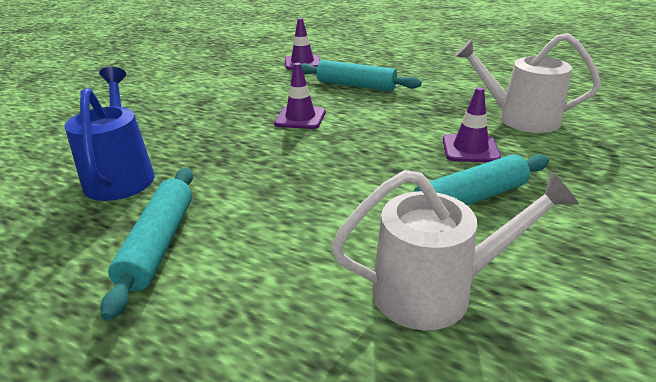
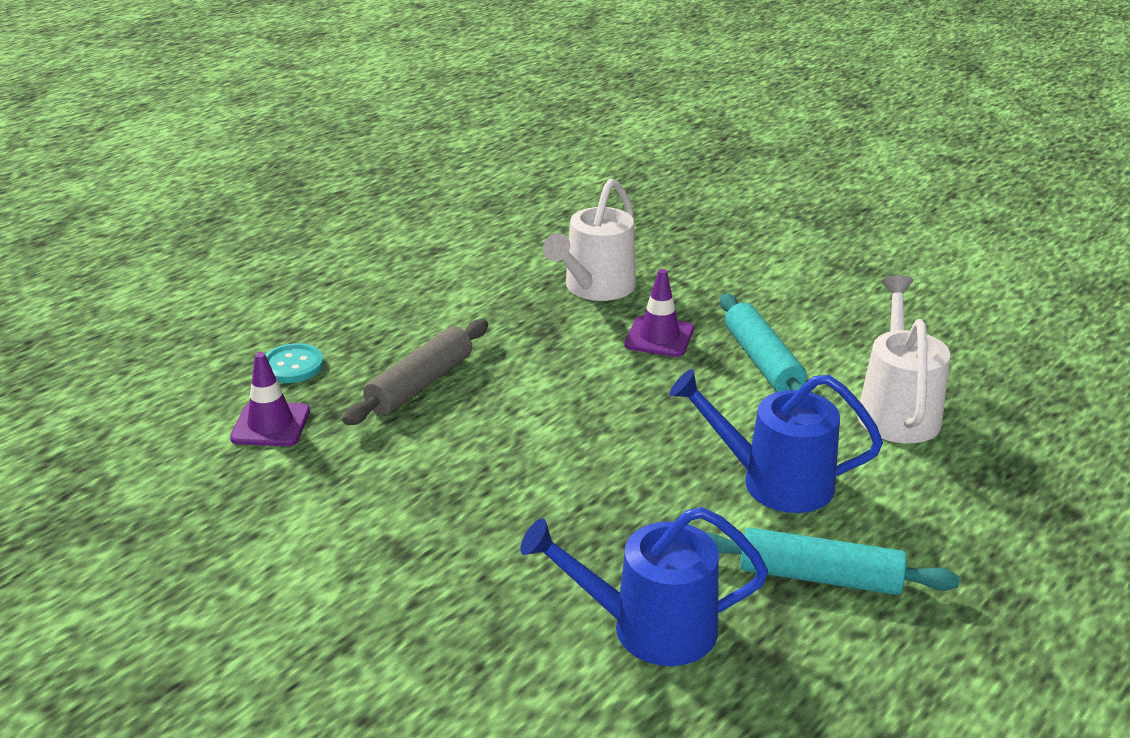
camera: 80 degrees left, 0 degrees up
purple traffic cone [274,63,326,129] -> none
turquoise rolling pin [301,60,422,91] -> grey rolling pin [342,319,488,425]
none -> turquoise button [265,343,324,383]
none -> blue watering can [669,369,883,513]

